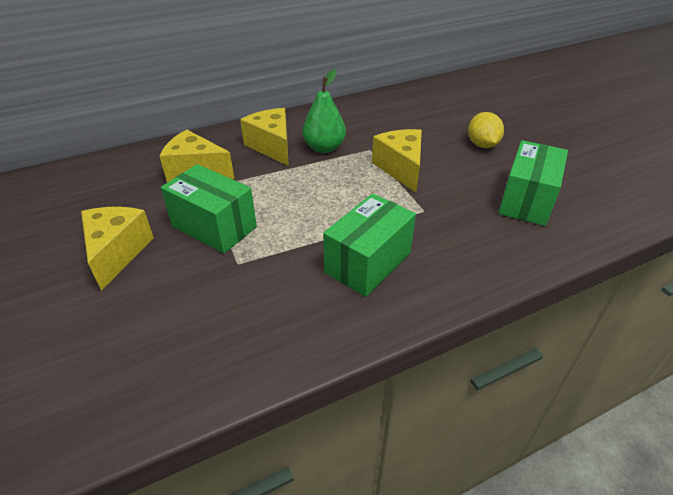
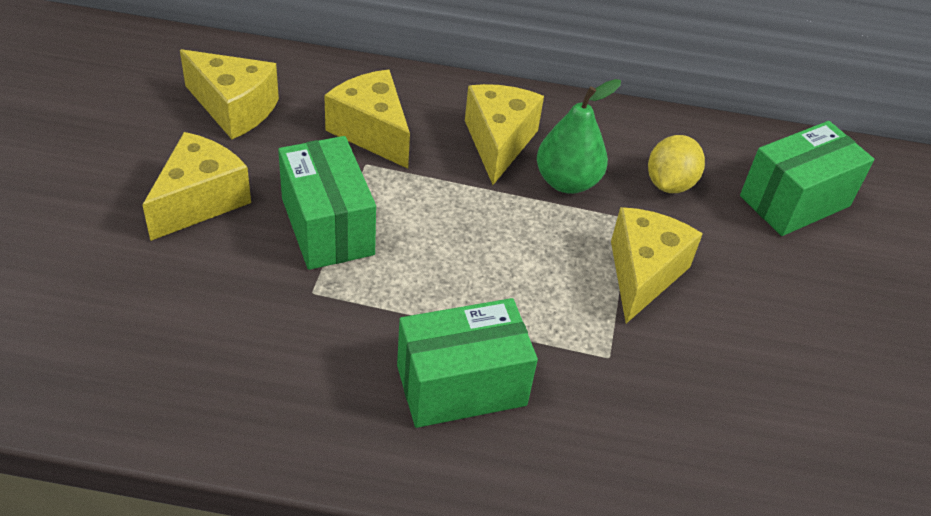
camera: 30 degrees right, 5 degrees up
yellow lemon [468,112,504,148] -> yellow lemon moved to [648,135,705,193]
green box [499,140,568,226] -> green box moved to [740,121,874,236]
none -> yellow cheese [180,49,279,139]

